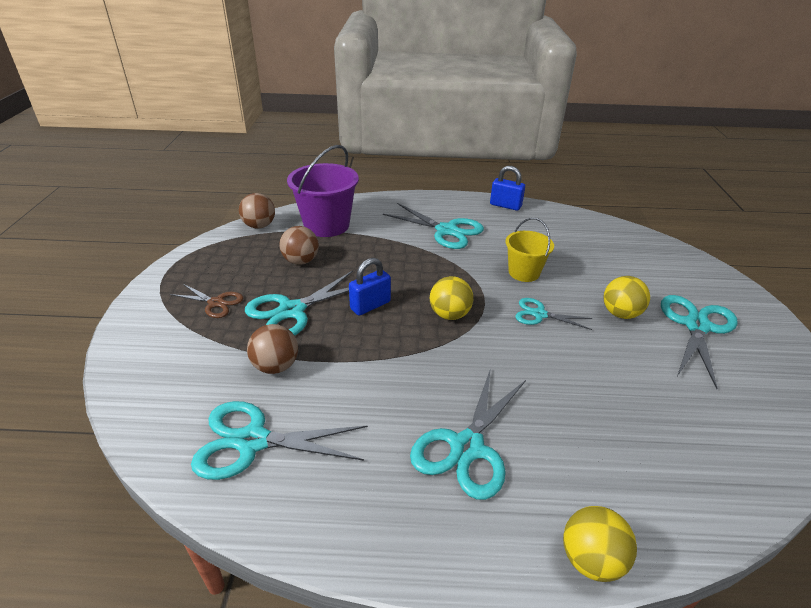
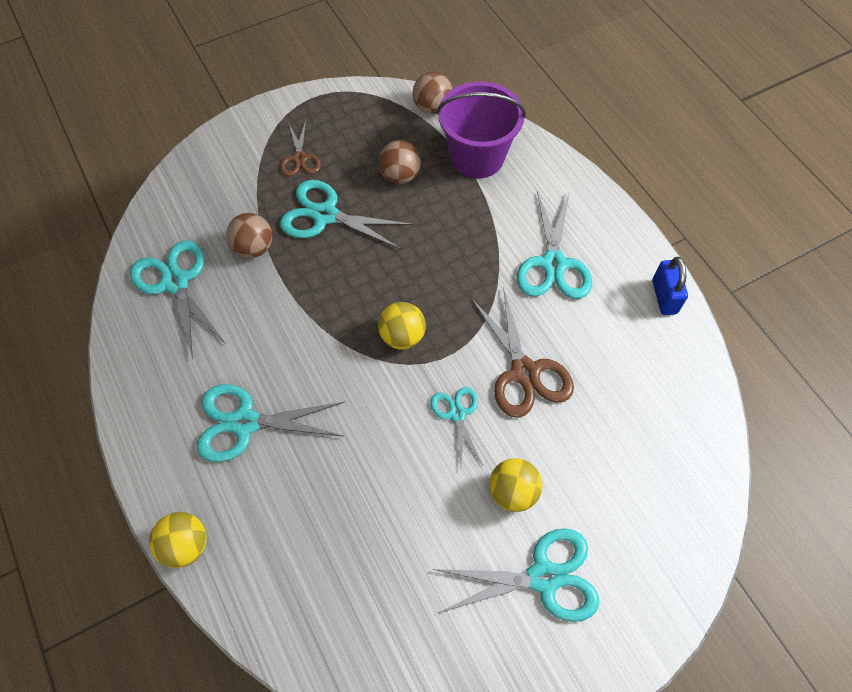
camera: 60 degrees right, 25 degrees up
blue padlock [349,258,391,316] -> none
yellow bucket [506,218,554,282] -> brown scissors [471,287,574,418]

